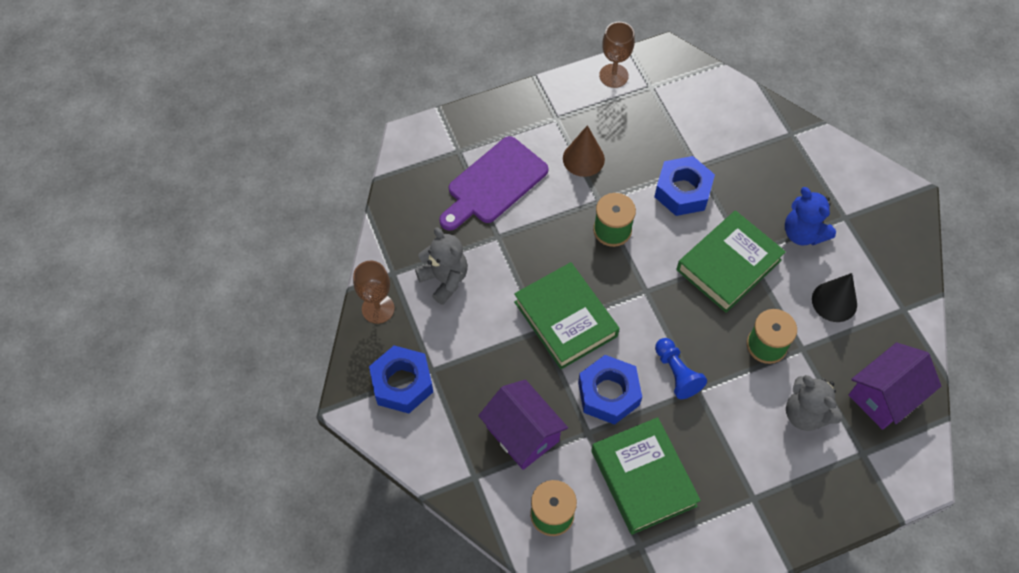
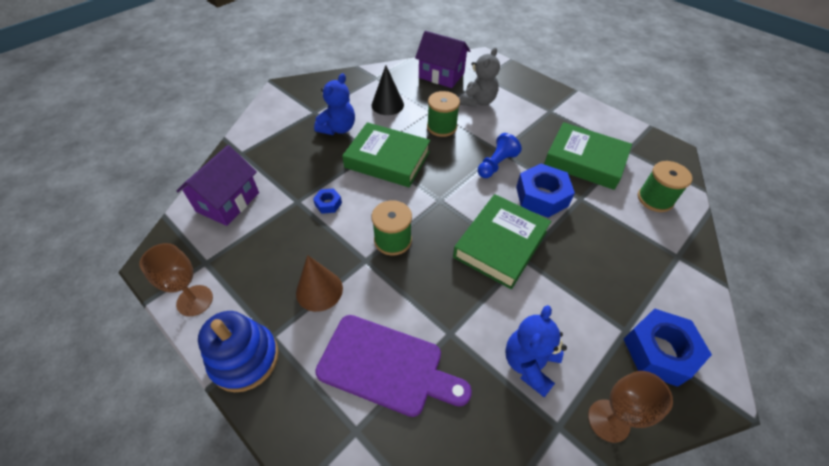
camera: 115 degrees left, 10 degrees down
grey teddy bear [415,227,468,305] -> blue teddy bear [505,305,567,397]
purple house [478,380,568,470] -> purple house moved to [177,145,259,226]
green book [591,417,701,535] -> green book turned 75 degrees clockwise [544,122,632,190]
blue nut [654,156,715,216] -> blue nut [313,188,342,214], size x0.49
none -> blue stacking toy [198,311,279,392]

